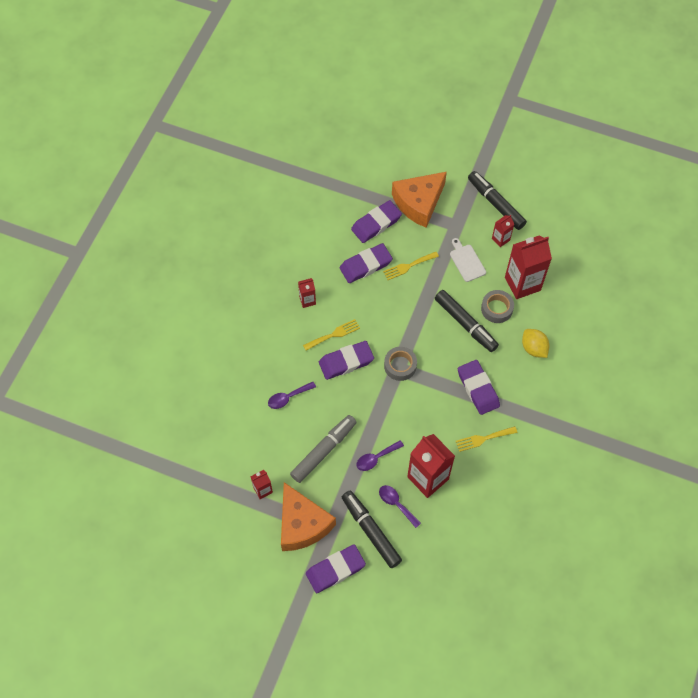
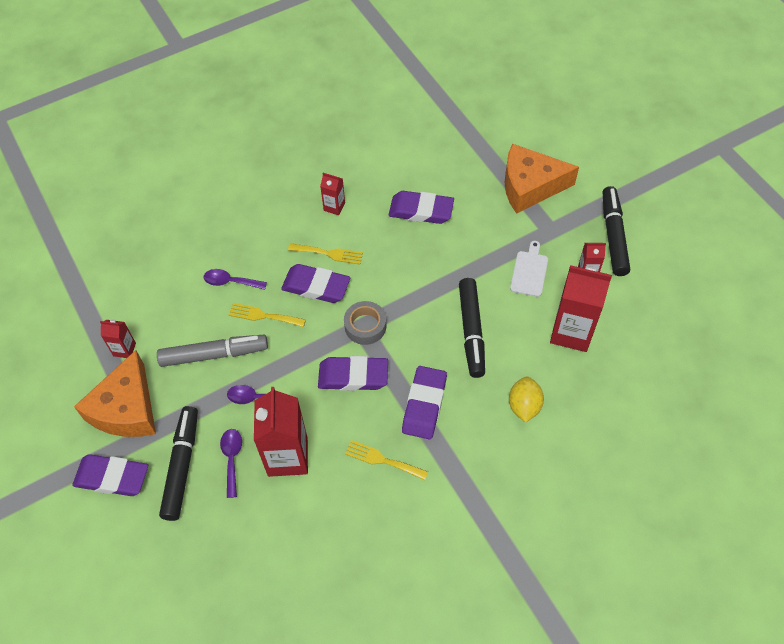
camera: 40 degrees right, 5 degrees down
purple eraser [351,200,402,243] -> purple eraser moved to [318,356,388,391]
yellow fork [383,252,439,280] -> yellow fork moved to [229,303,306,327]
grey tape [481,290,514,323] -> none

